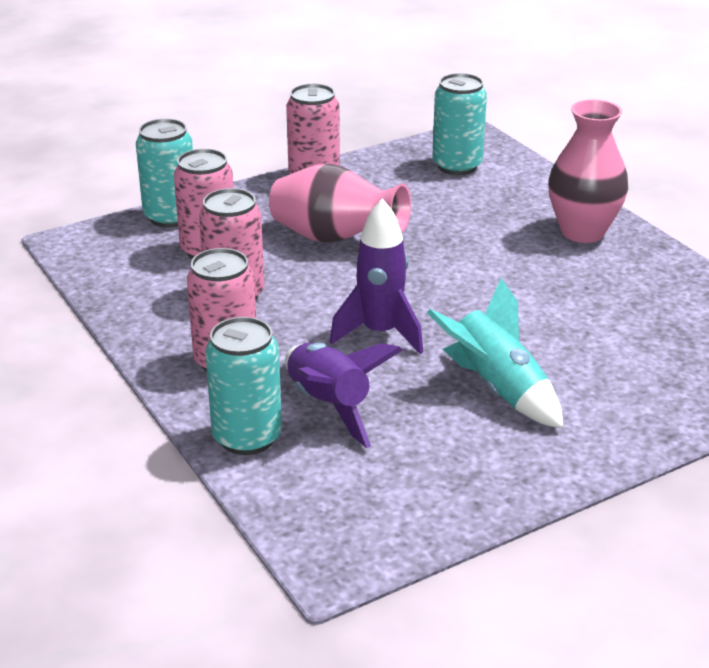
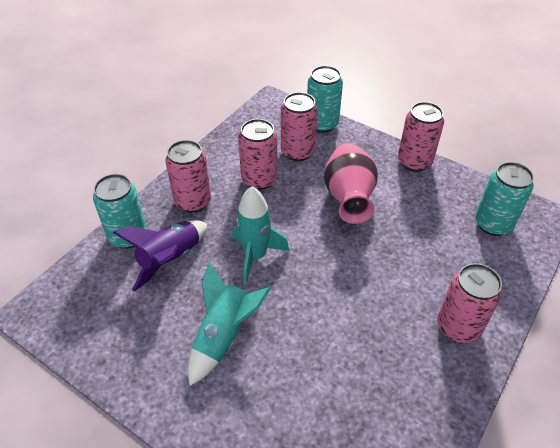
camera: 65 degrees right, 15 degrees up
purple rocket [330,198,423,354] -> turquoise rocket [232,186,289,284]
pink vase [548,99,628,243] -> pink can [438,263,502,343]

